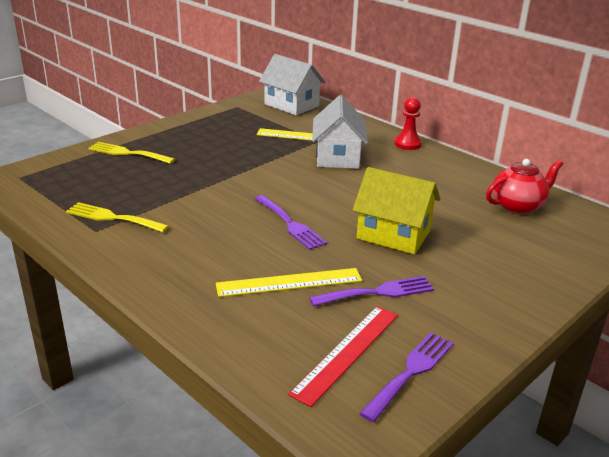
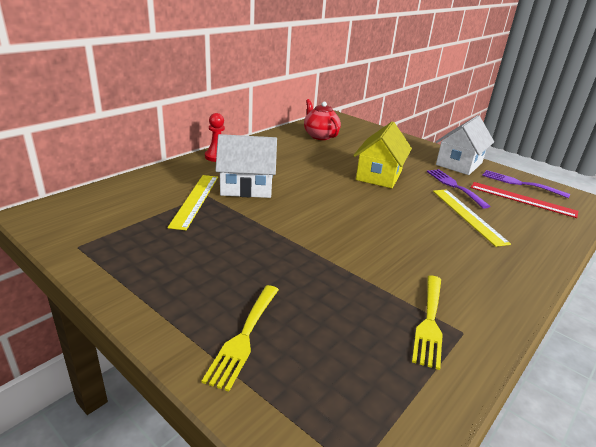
camera: 95 degrees left, 0 degrees up
purple fork [255,195,327,250] -> none
white house [259,54,325,115] -> white house moved to [436,115,494,175]

